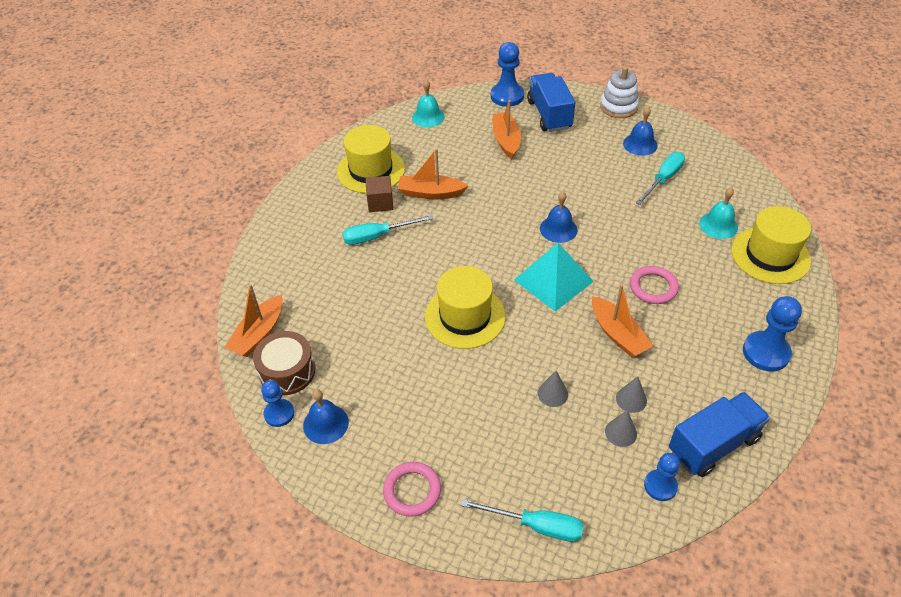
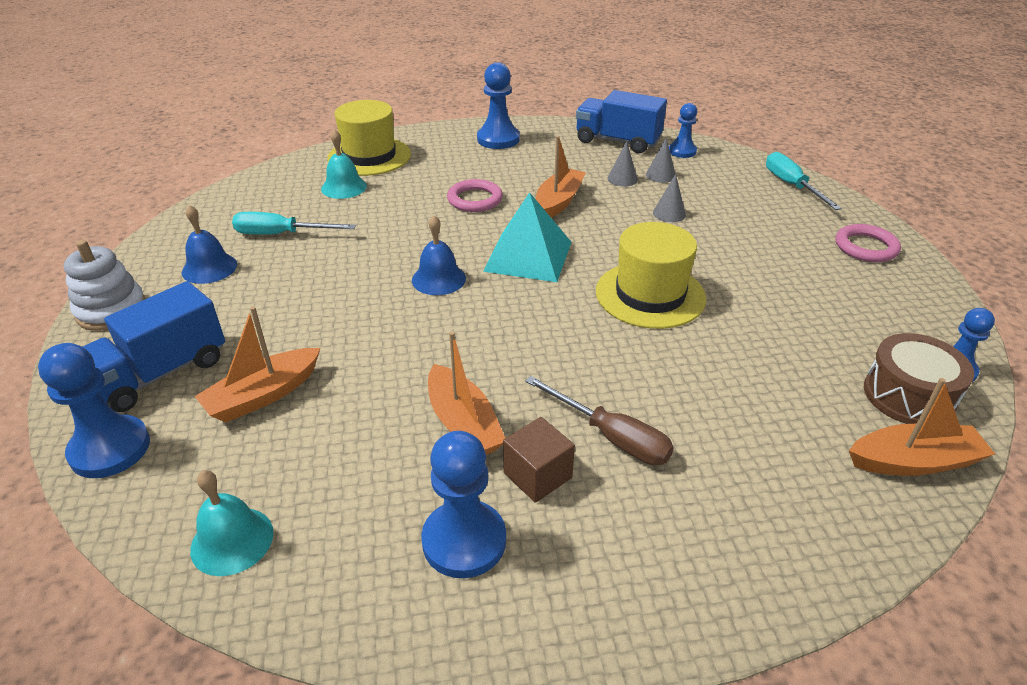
camera: 125 degrees left, 10 degrees down
blue bell [303,389,349,444] -> none
yellow hat [337,125,405,193] -> blue pawn [421,431,506,578]
turquoise screwdriver [343,215,433,245] -> brown screwdriver [525,376,674,465]

